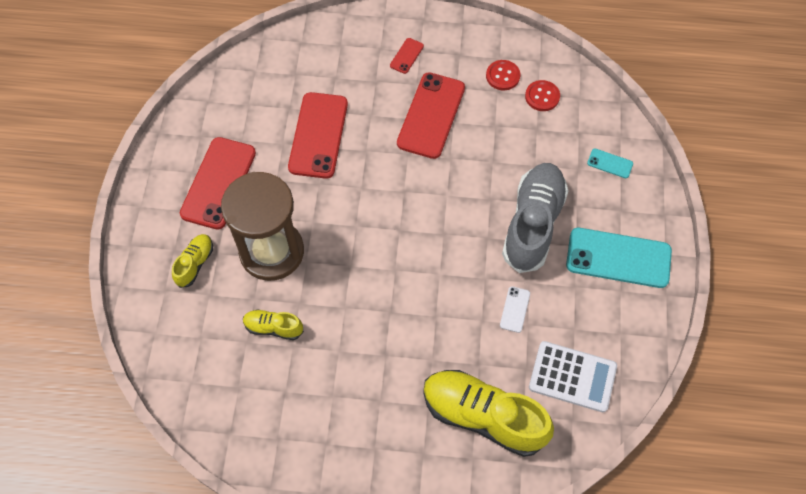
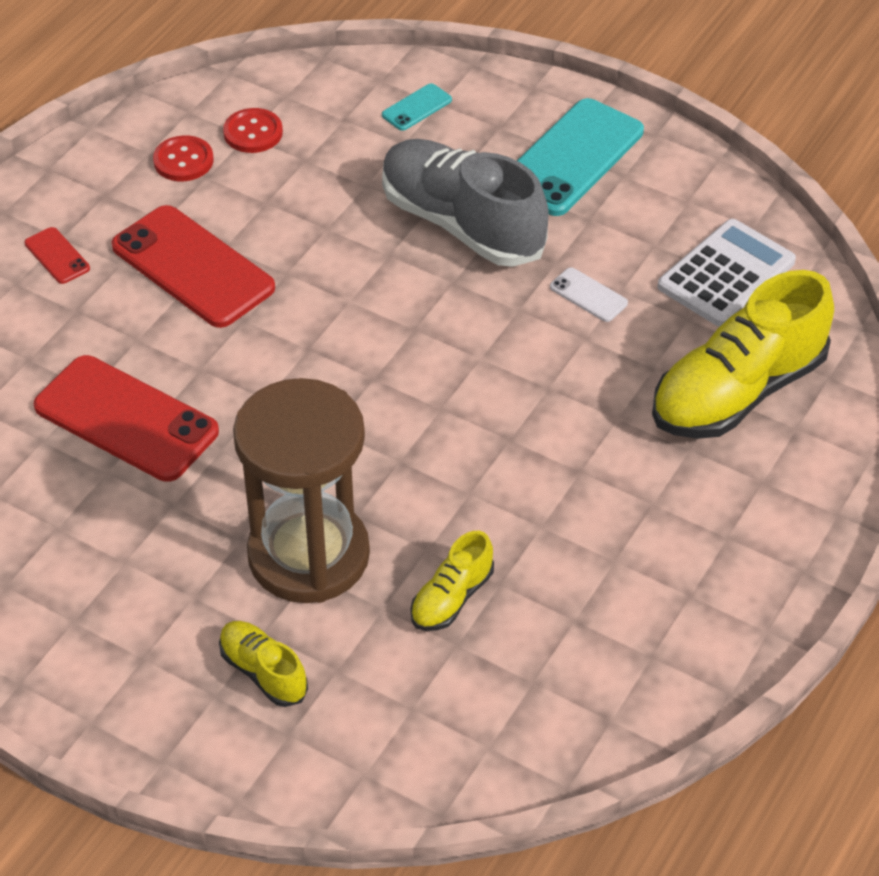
camera: 65 degrees left, 15 degrees down
red phone [180,137,256,230] -> none

